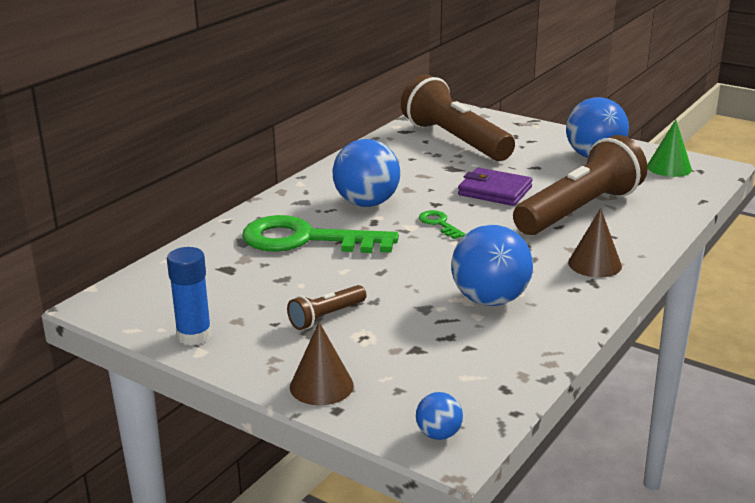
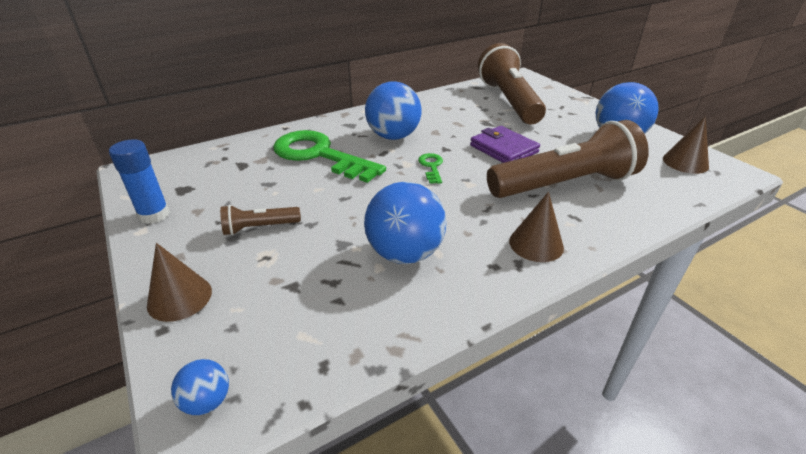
camera: 25 degrees right, 10 degrees up
green cone [647,120,692,177] -> brown cone [663,116,709,174]

